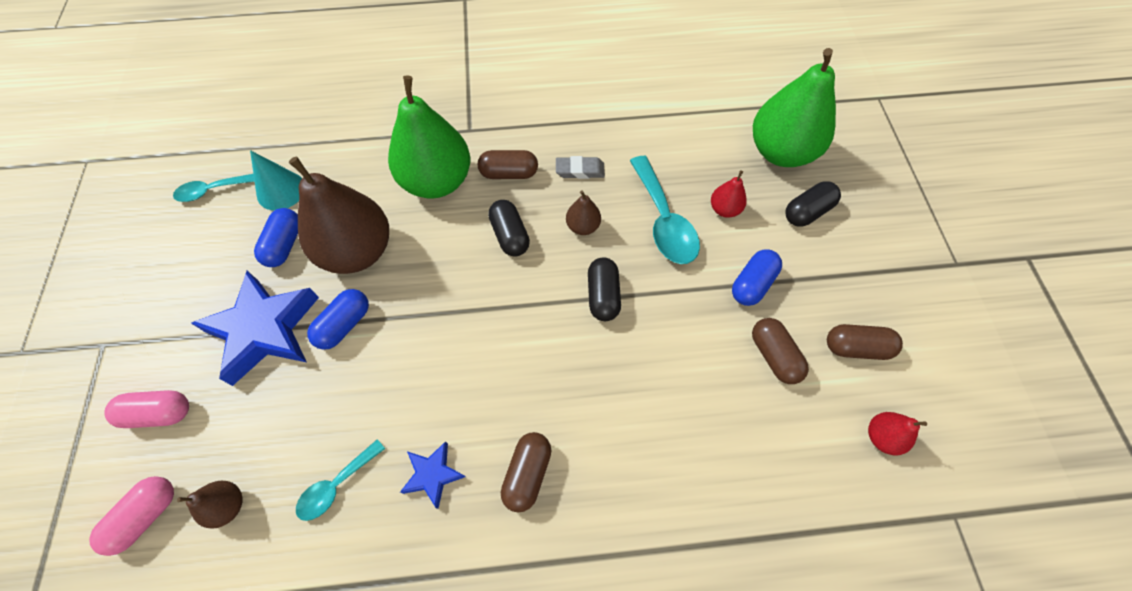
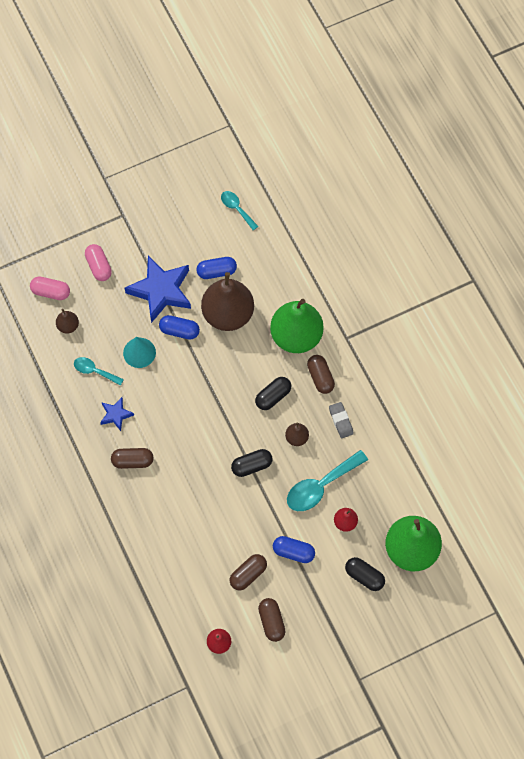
camera: 70 degrees right, 5 degrees up
turquoise cone [250,150,302,211] -> turquoise cone moved to [123,337,156,368]

